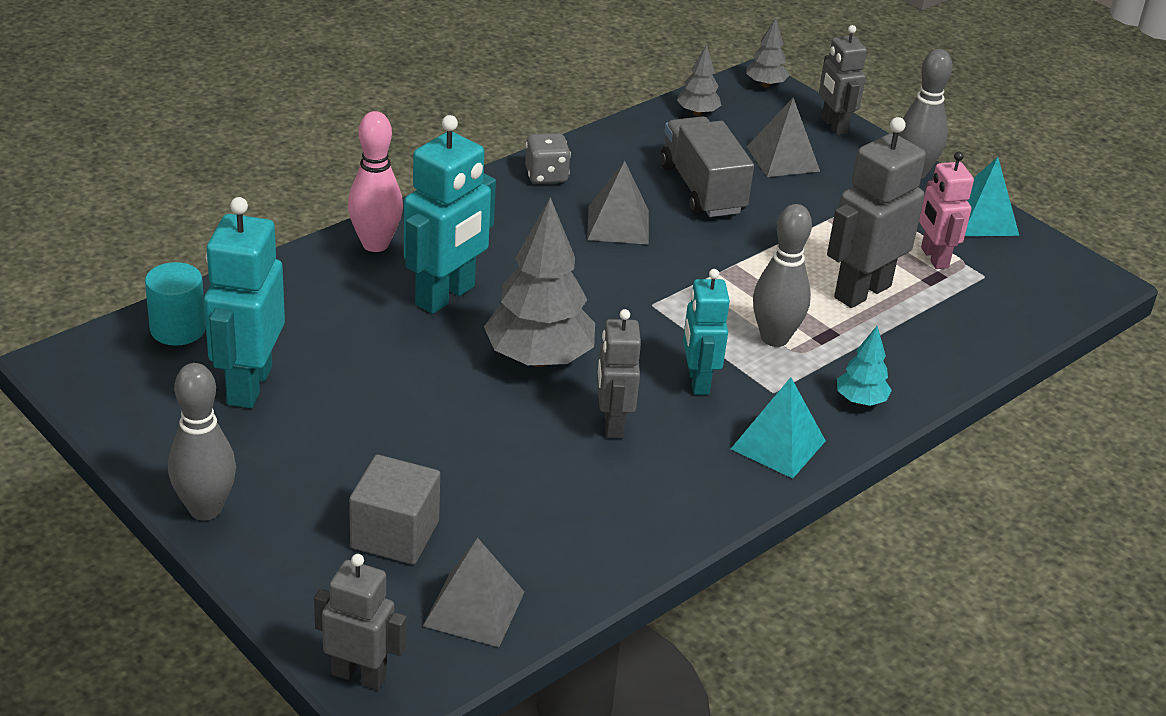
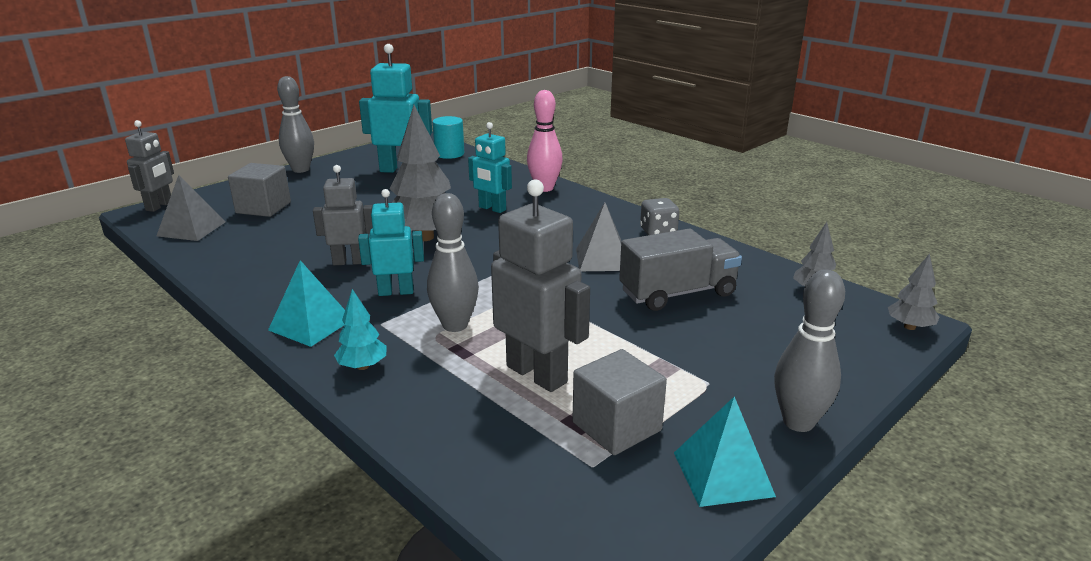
camera: 90 degrees right, 10 degrees down
turquoise robot [404,115,496,314] -> turquoise robot [468,122,512,213], size x0.64
grey pyramid [747,98,820,177] -> none
grey robot [819,25,867,135] -> none
pink robot [919,152,974,269] -> grey cube [572,349,667,455]

